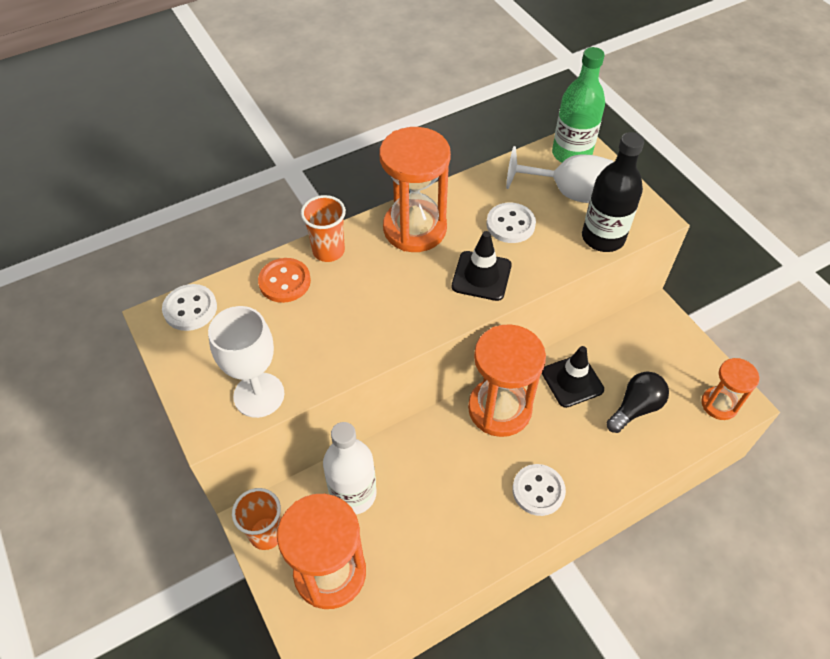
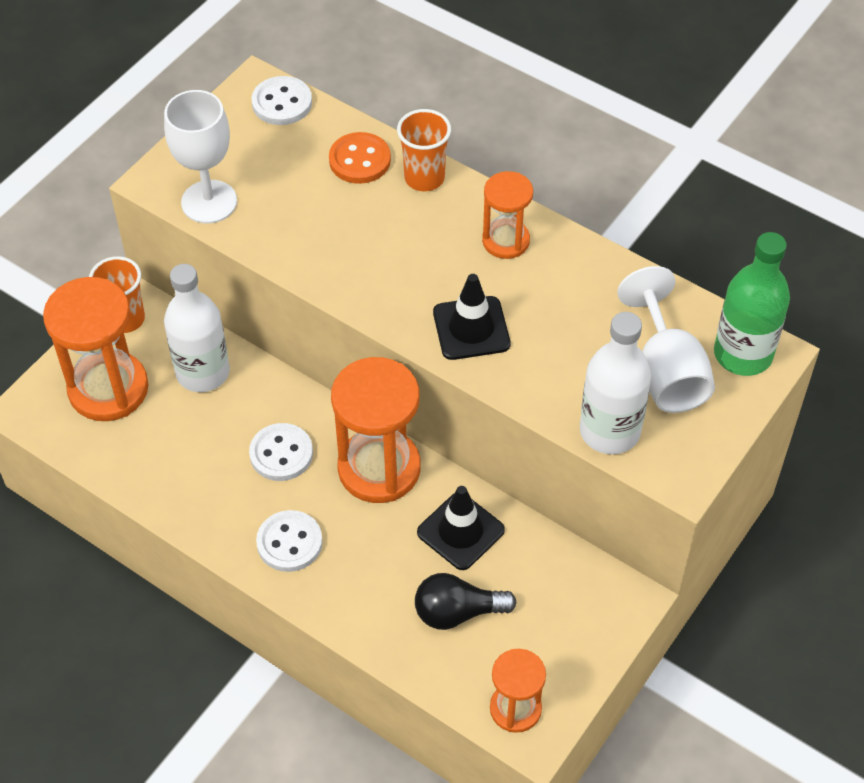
camera: 65 degrees right, 0 degrees up
orange hourglass [380,127,451,252] -> orange hourglass [482,171,533,259], size x0.57
white button [486,202,536,243] -> white button moved to [249,423,313,481]
black bottle [582,132,644,252] -> white bottle [580,312,651,454]
black light bulb [606,372,669,433] -> black light bulb turned 150 degrees clockwise [415,573,517,630]

